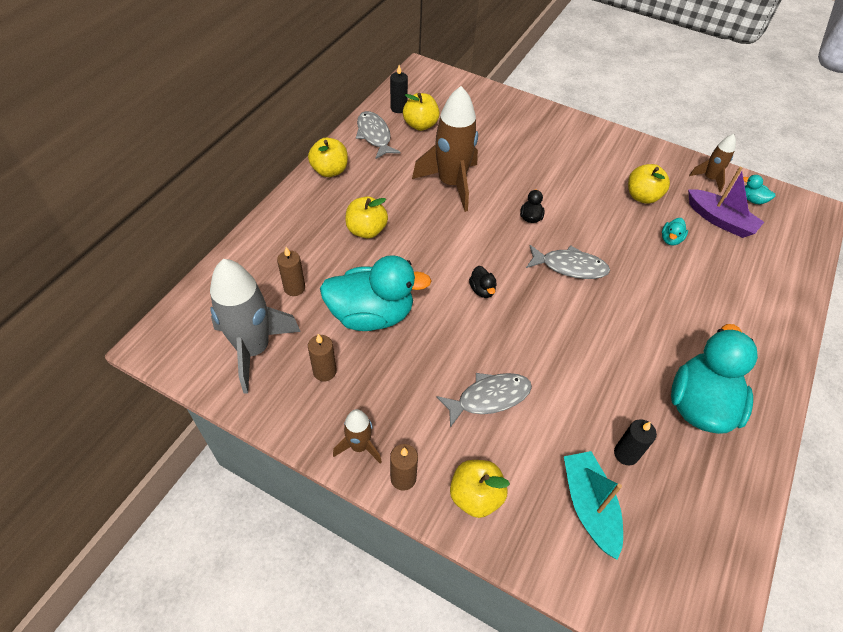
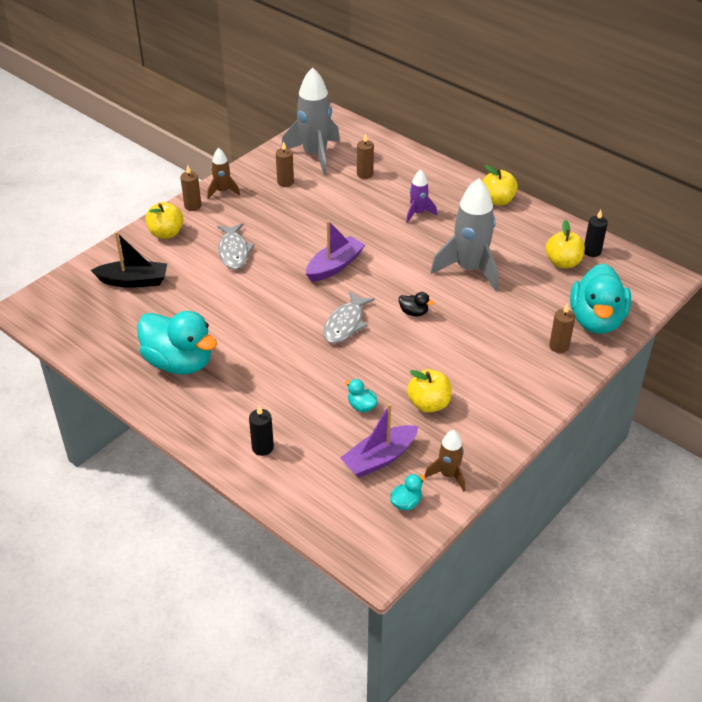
camera: 105 degrees right, 10 degrees down
turquoise duck [320,255,431,331] -> turquoise duck moved to [570,263,631,334]
yellow apple [345,196,388,238] -> purple rocket [406,170,437,223]
grey fish [356,111,401,159] -> none
brown rocket [412,86,478,212] -> grey rocket [430,178,498,291]
black duck [469,266,497,298] -> purple boat [306,220,365,282]
turquoise boat [564,451,623,560] -> black boat [91,231,167,288]
black candle [614,419,657,465] -> black candle moved to [249,405,274,456]
none -> brown candle [549,303,575,353]

